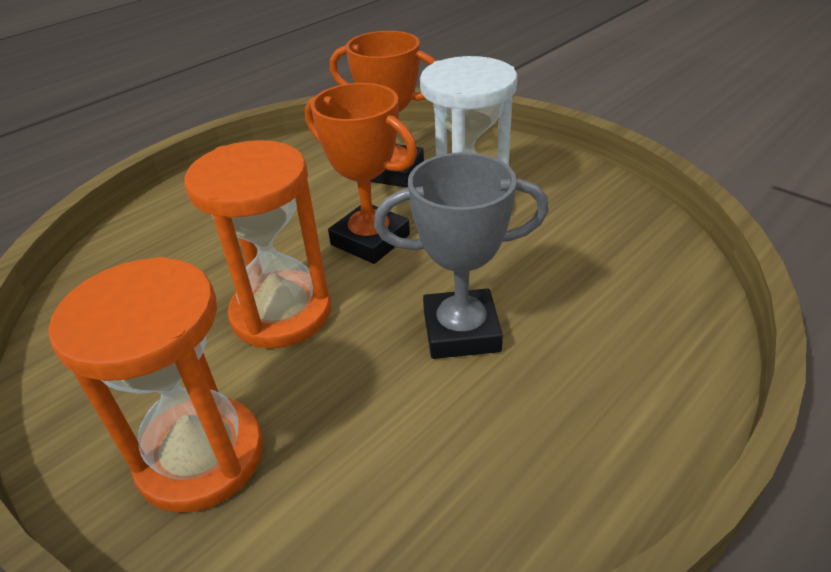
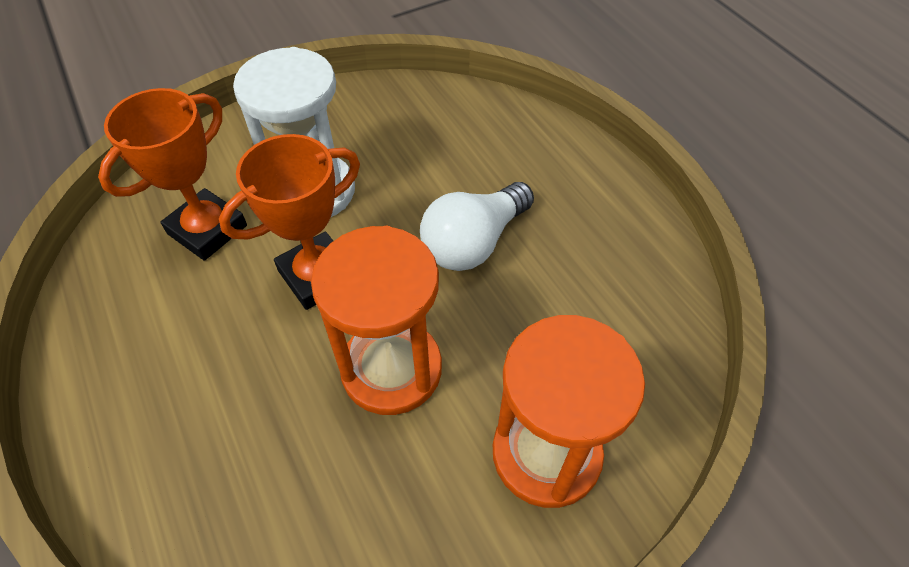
camera: 75 degrees left, 15 degrees up
grey trophy [374,152,549,359] -> white light bulb [420,182,534,271]

